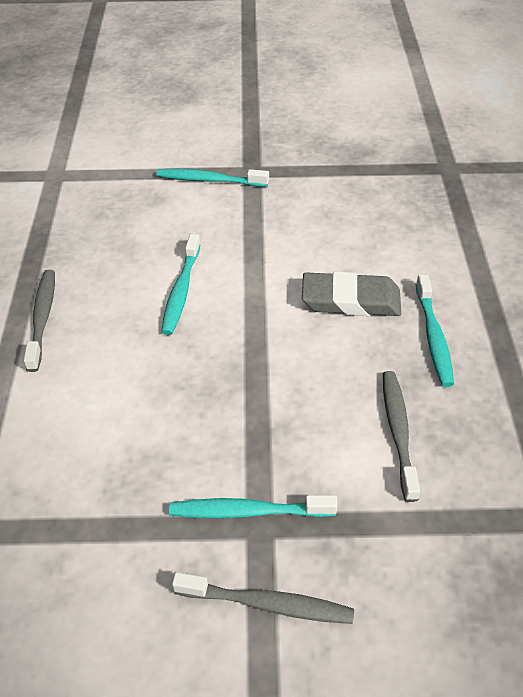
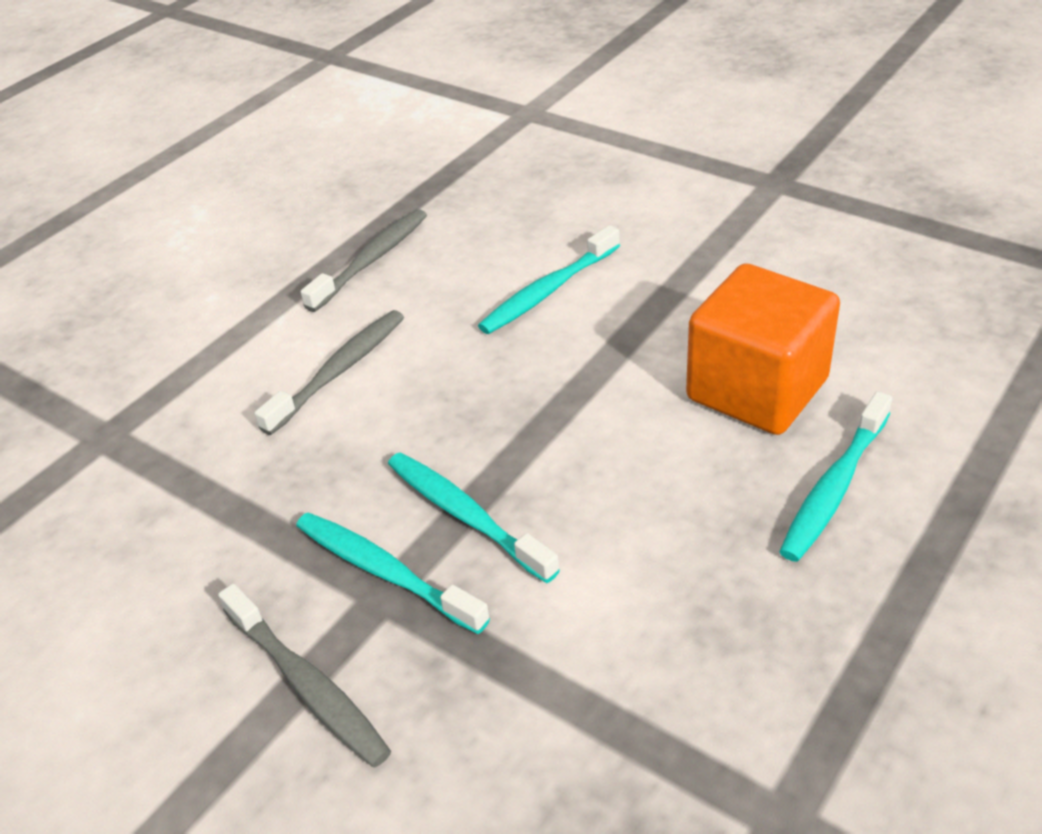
camera: 40 degrees right, 5 degrees down
turquoise toothbrush [156,169,269,187] -> turquoise toothbrush moved to [388,452,560,583]
grey eraser [302,272,401,316] -> orange cube [686,263,840,435]
grey toothbrush [383,371,420,502] -> grey toothbrush moved to [254,310,404,435]

